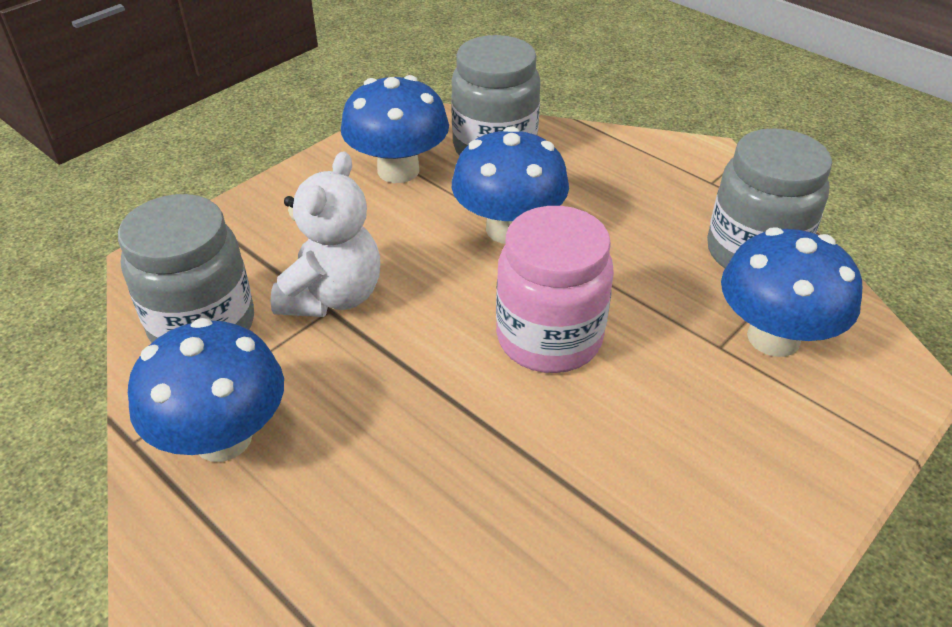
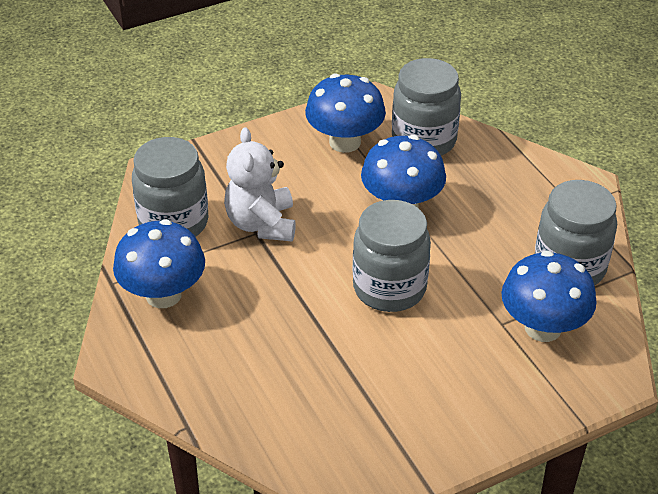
camera: 20 degrees right, 0 degrees up
white teddy bear [270,151,380,317] -> white teddy bear turned 135 degrees clockwise [224,127,296,241]
pink jar [496,206,614,373] -> grey jar [353,200,431,312]

